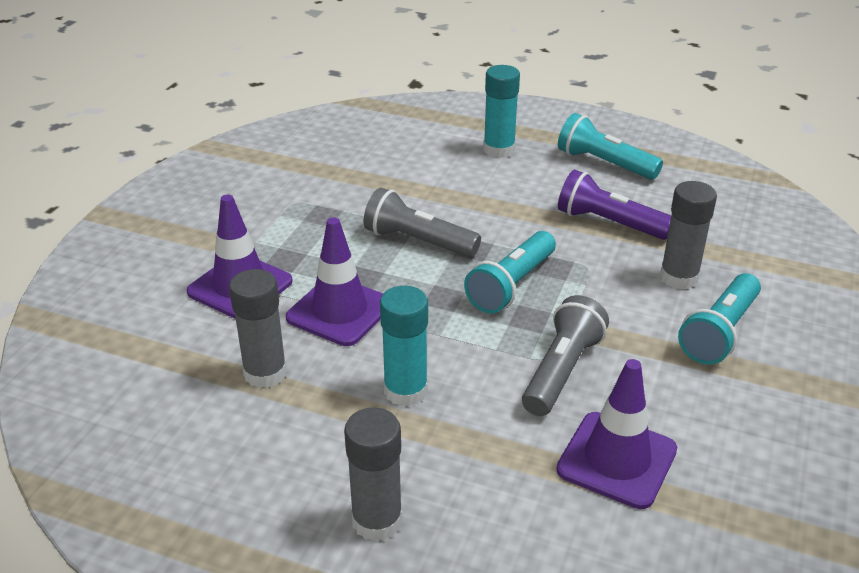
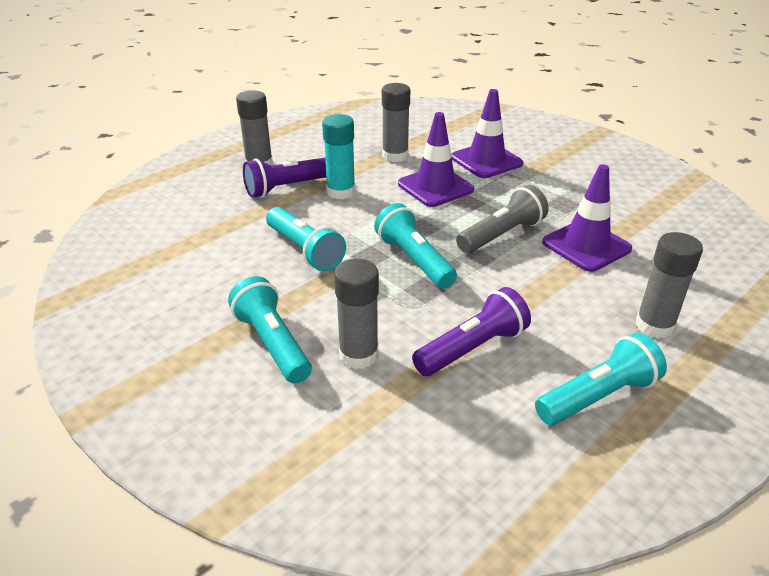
camera: 115 degrees right, 0 degrees up
turquoise glue stick [483,65,520,158] -> grey glue stick [635,232,703,339]
grey flashlight [522,295,609,416] -> turquoise flashlight [266,207,346,272]
purple traffic cone [556,359,677,509] -> purple traffic cone moved to [542,164,632,272]
none -> purple flashlight [243,158,326,198]

